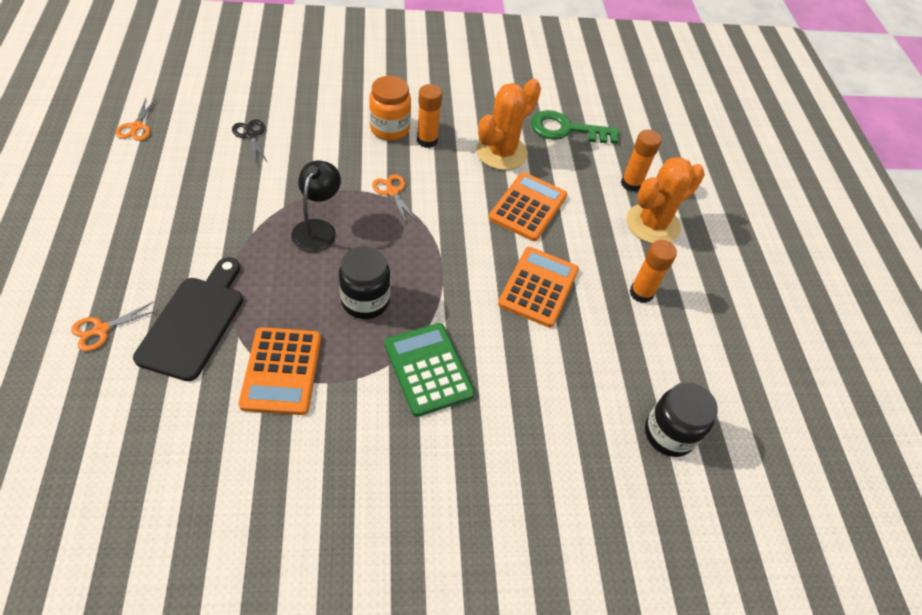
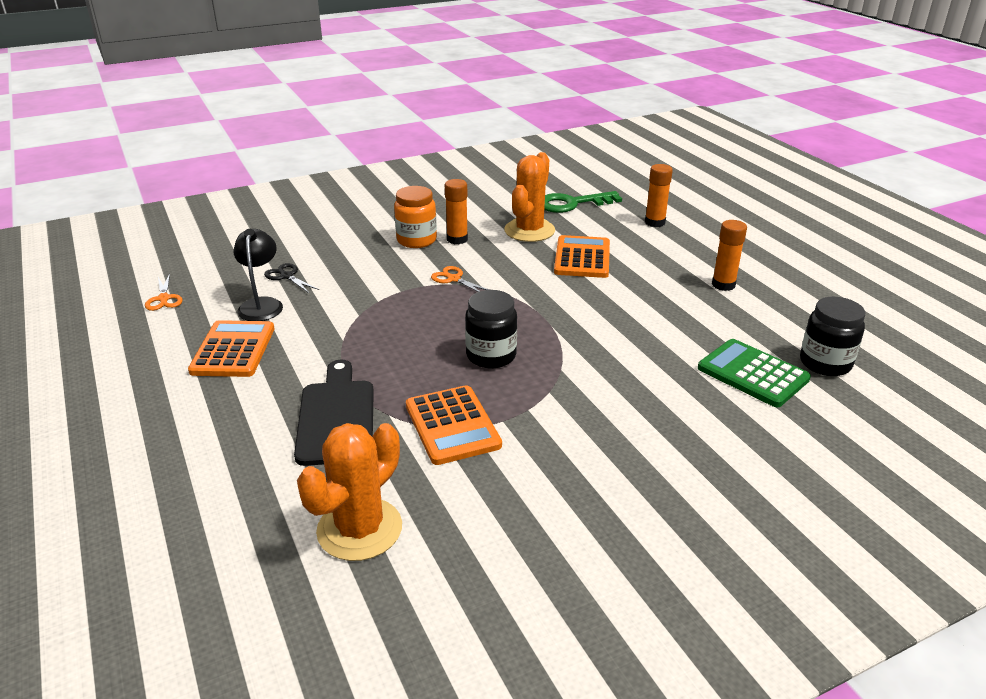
camera: 15 degrees left, 20 degrees down
orange scissors [71,301,158,351] -> none
black lamp [291,160,341,252] -> black lamp moved to [233,229,283,321]
green calculator [385,323,475,417] -> green calculator moved to [698,339,811,407]
orange calculator [498,247,579,328] -> orange calculator moved to [188,320,275,377]
orange cactus [626,157,705,244] -> orange cactus moved to [297,423,402,561]

